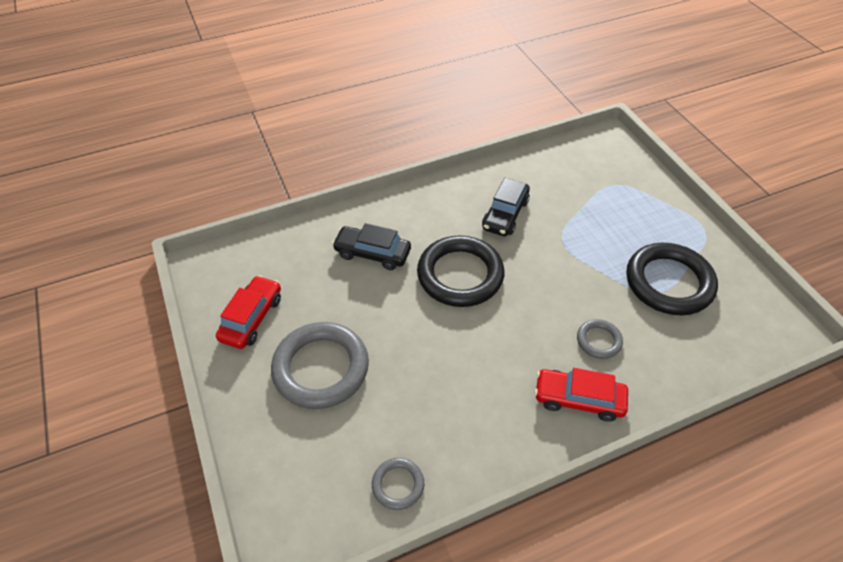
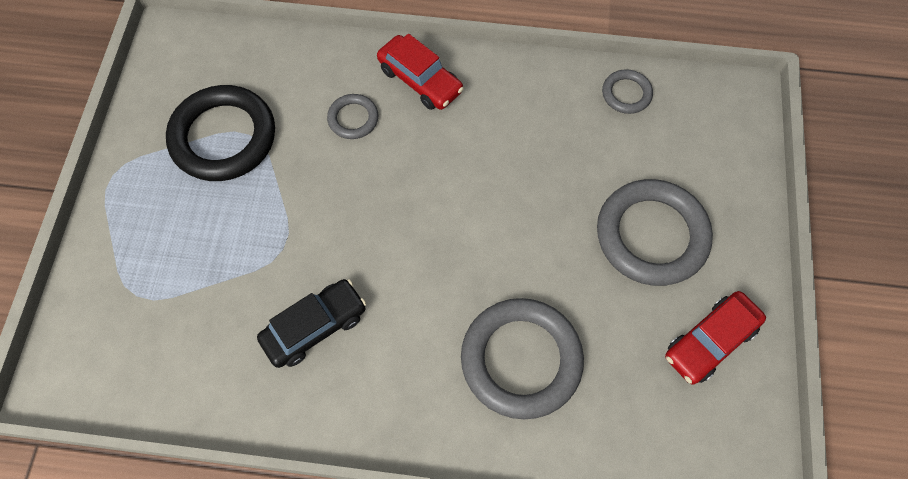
camera: 150 degrees left, 15 degrees up
black car [332,223,411,270] -> grey ring [461,298,584,419]
black ring [417,235,505,307] -> none

